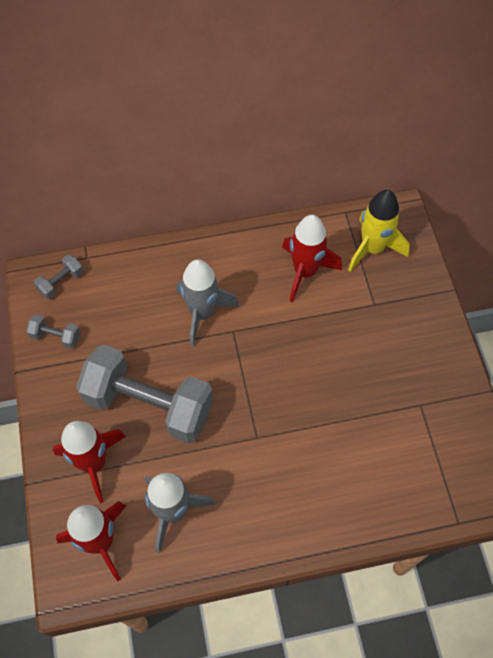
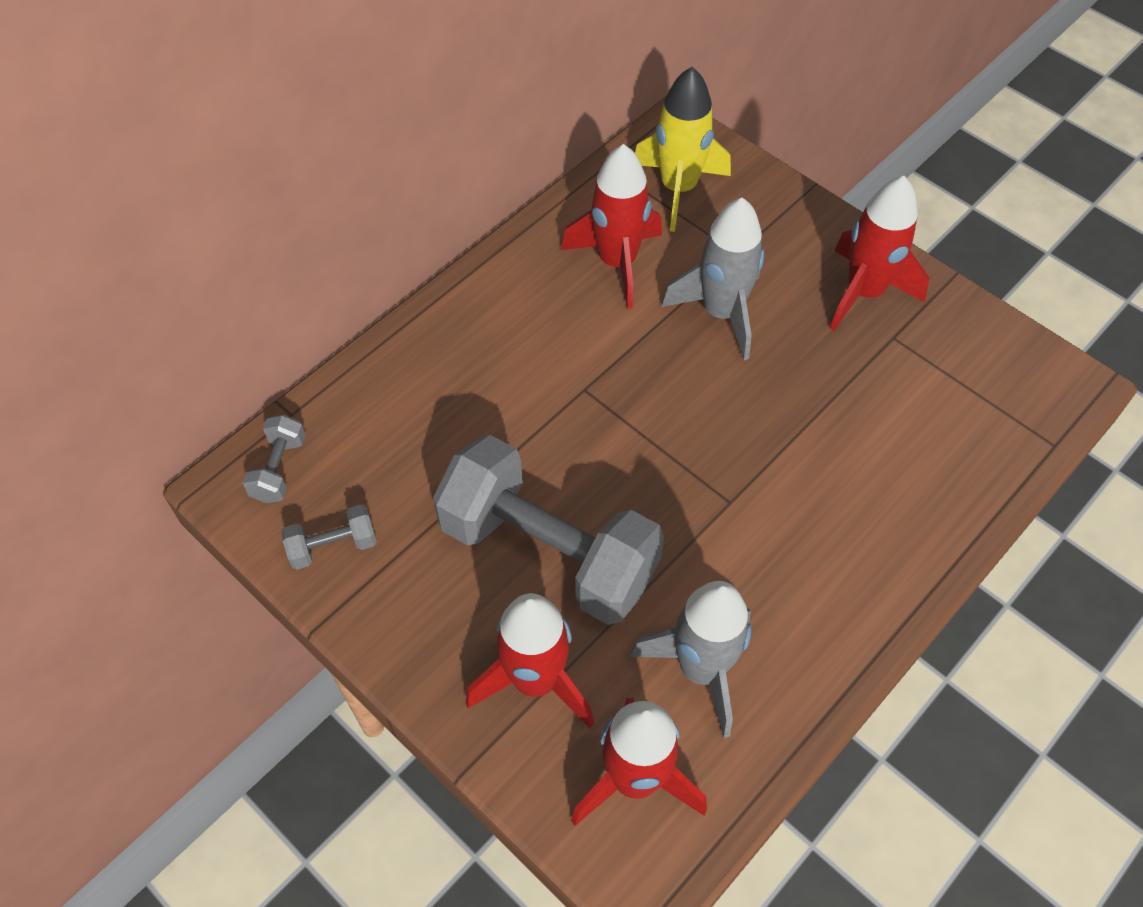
camera: 35 degrees left, 5 degrees down
grey dumbbell [76,344,213,443] -> grey dumbbell turned 45 degrees clockwise [433,435,664,625]
grey rocket [176,259,240,347] -> grey rocket moved to [661,197,764,360]
none -> red rocket [830,176,929,331]

